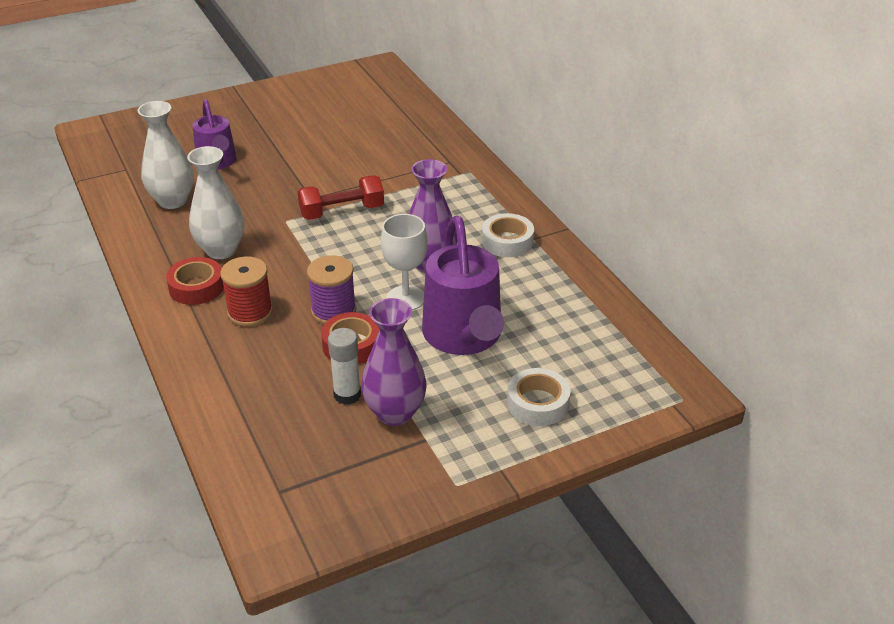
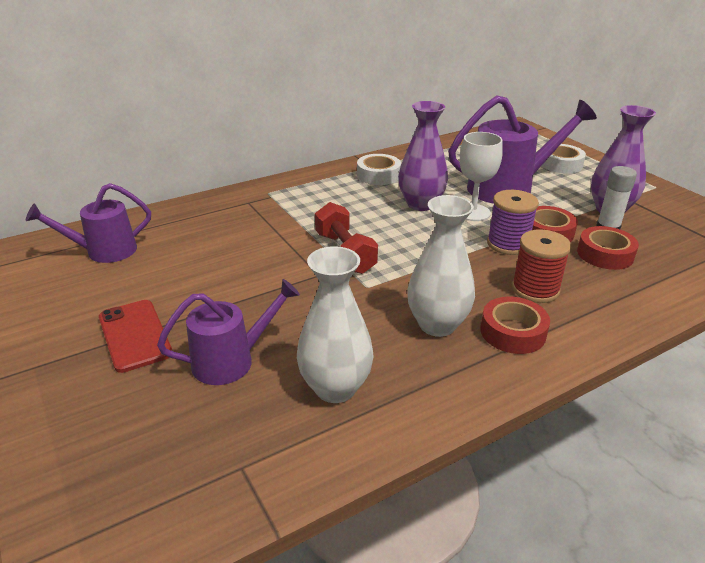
camera: 95 degrees left, 5 degrees down
none -> purple watering can [26,183,151,263]
none -> red phone [99,300,172,373]
none -> red tape [577,226,639,270]

